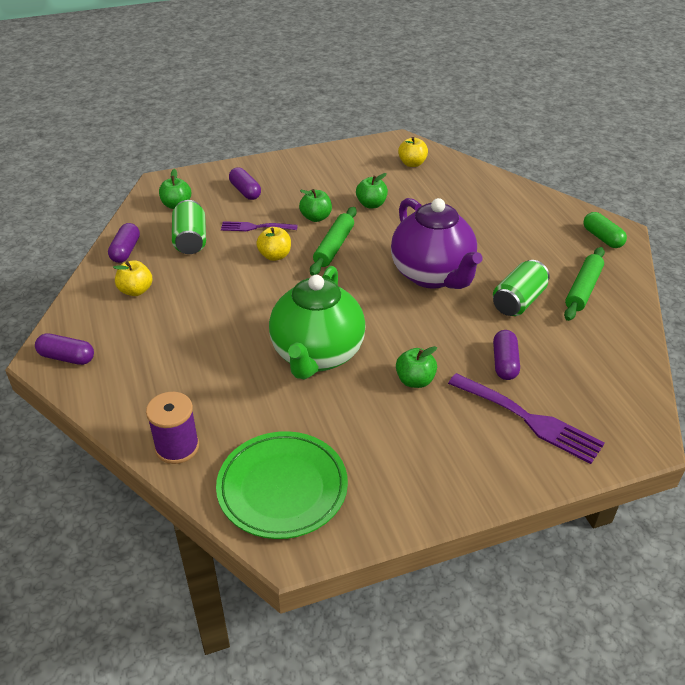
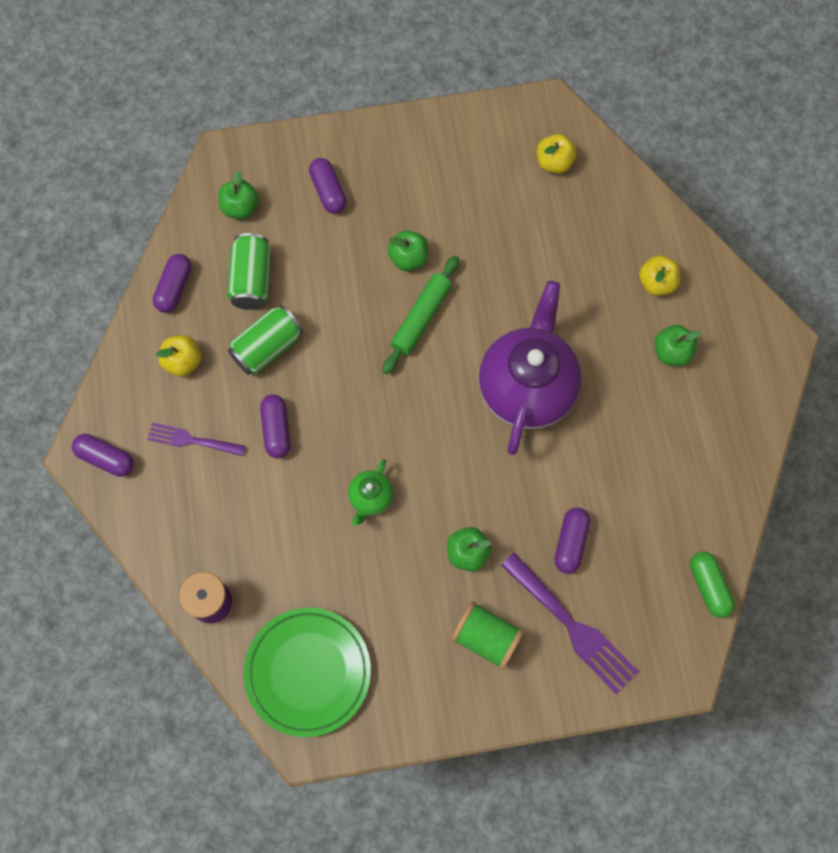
camera: 10 degrees right, 30 degrees up
purple fork [221,221,298,231] -> purple fork moved to [147,423,246,456]
yellow apple [256,227,291,261] -> yellow apple moved to [639,255,681,296]
green teapot [269,266,366,379] -> green teapot [348,459,393,526], size x0.44
green apple [356,173,388,208] -> green apple moved to [654,325,700,366]
purple teapot [391,198,482,289] -> purple teapot turned 150 degrees counterclockwise [479,281,582,455]
green can [493,260,550,316] -> green can moved to [228,305,303,375]
green rolling pin [564,247,605,321] -> none
green capsule [583,212,627,248] -> green capsule moved to [690,552,735,618]
none -> purple capsule [260,394,291,458]
none -> green spool [451,601,524,670]

